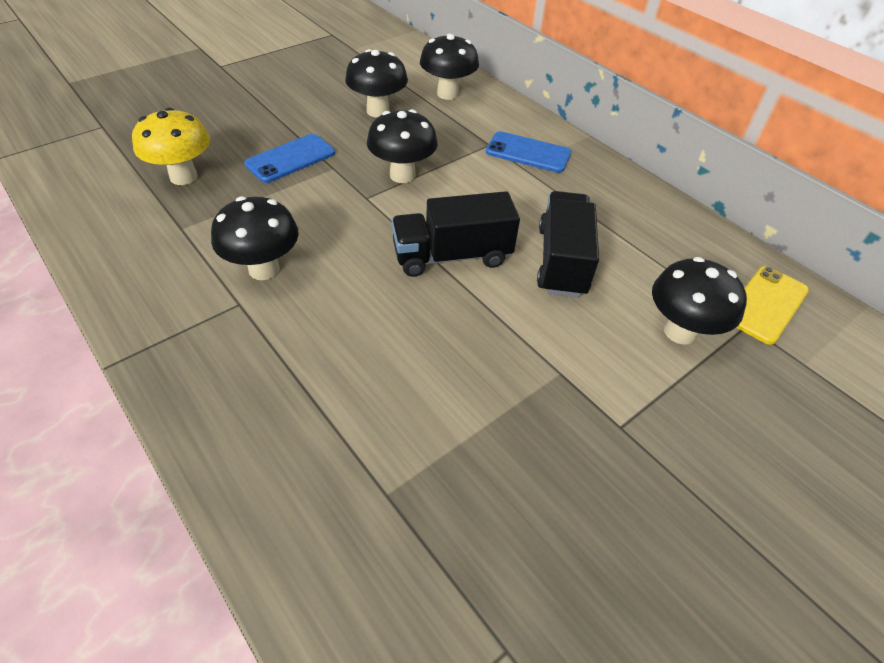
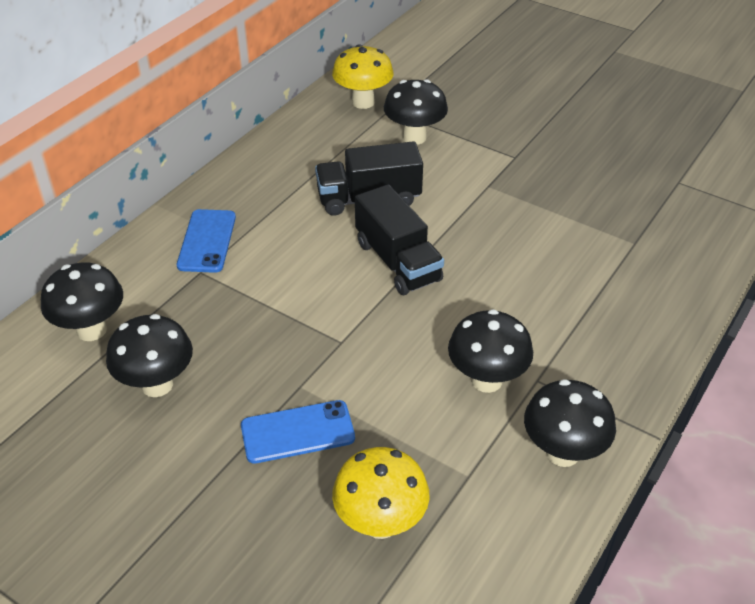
camera: 105 degrees left, 5 degrees down
blue phone [244,134,335,183] -> blue phone turned 45 degrees counterclockwise [241,400,355,464]
black mushroom [367,109,438,183] -> black mushroom moved to [524,379,616,467]
yellow phone [736,266,809,345] -> yellow mushroom [332,44,393,109]

